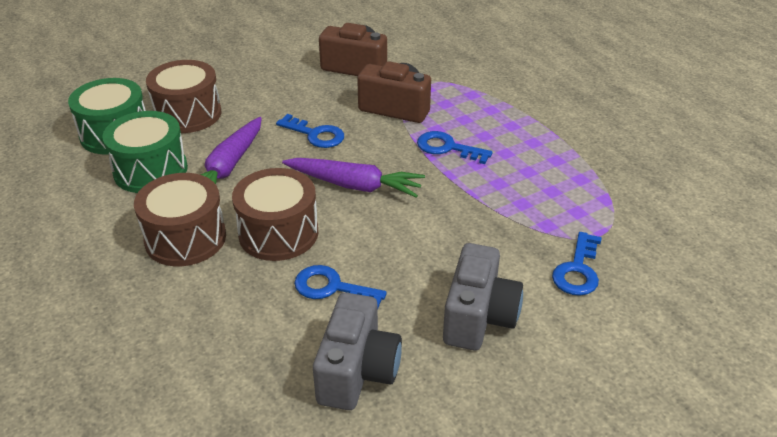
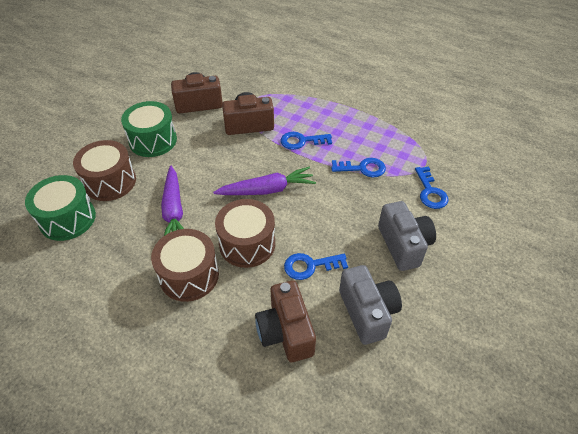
camera: 30 degrees left, 10 degrees up
green drum [102,111,188,193] -> green drum moved to [121,101,177,157]
blue key [276,114,344,148] -> blue key moved to [331,158,386,177]
none -> brown camera [255,280,316,362]

